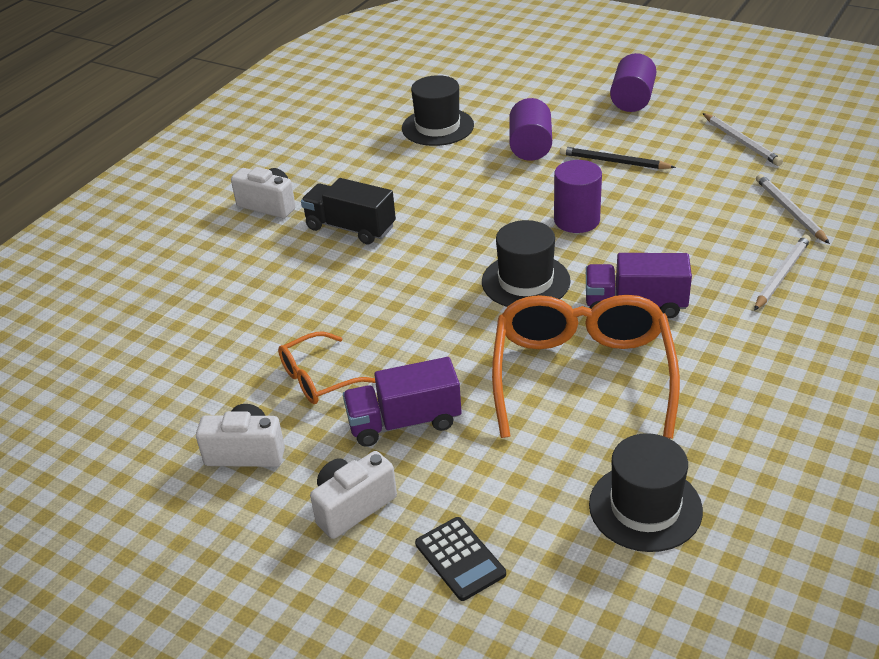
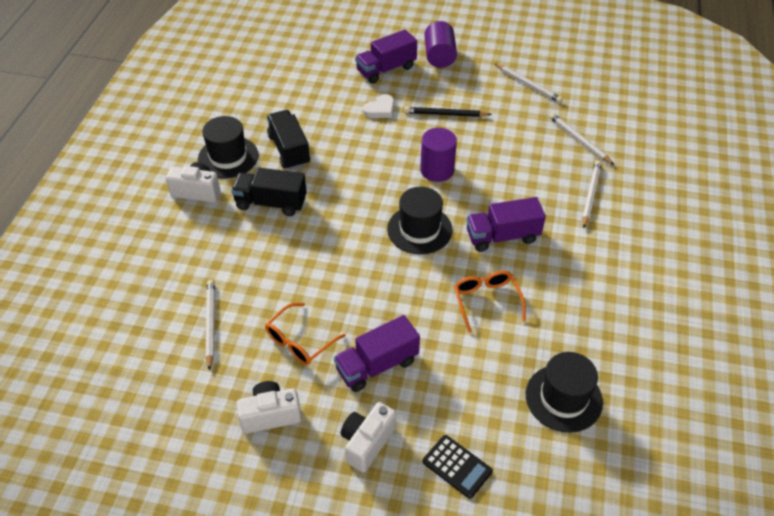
camera: 20 degrees left, 10 degrees up
black hat [402,75,474,146] -> black hat moved to [198,116,259,179]
orange glasses [492,295,680,438] -> orange glasses [454,270,526,333], size x0.51
purple cylinder [509,98,552,161] -> white heart [363,94,394,118]
none -> white pencil [206,280,215,371]
none -> black truck [267,110,310,170]
none -> purple truck [355,30,417,84]

